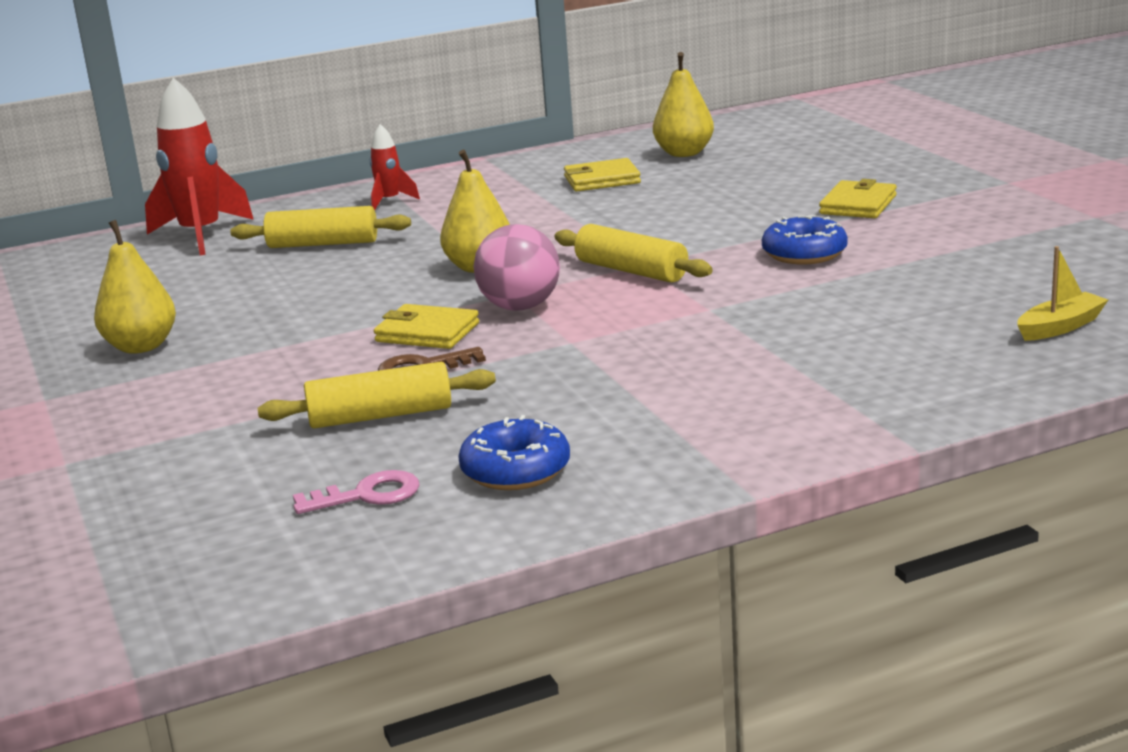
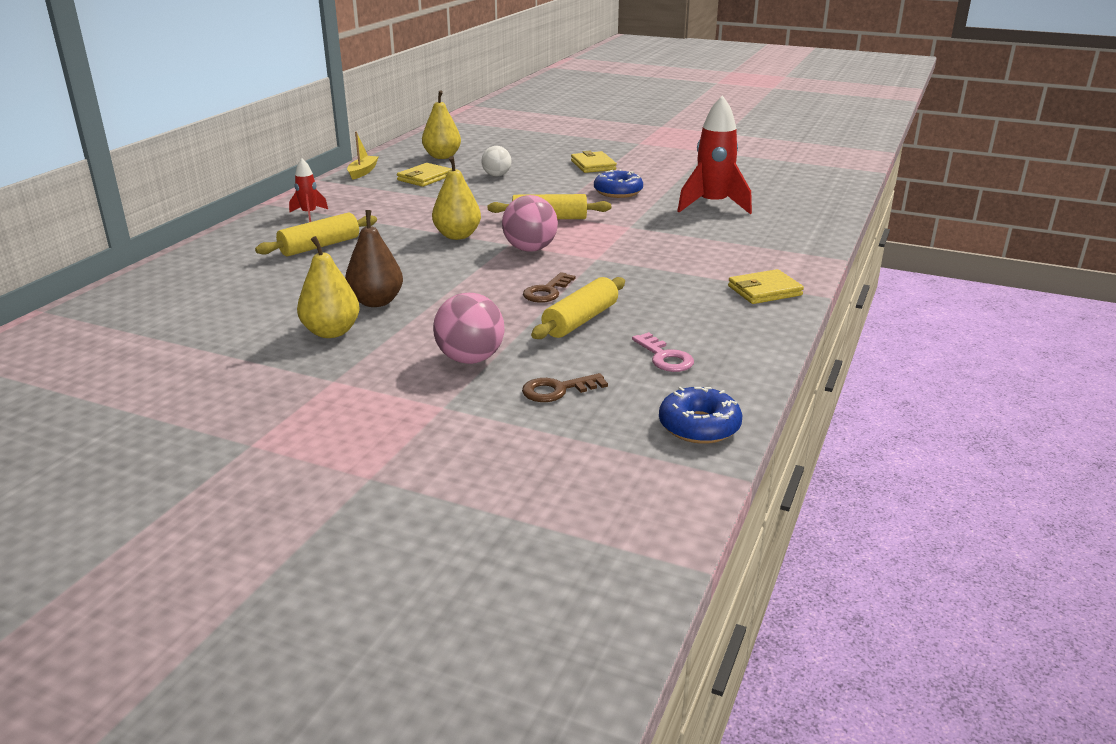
camera: 45 degrees left, 5 degrees up
red rocket [145,77,254,255] -> red rocket moved to [677,95,752,214]
pink key [293,470,420,514] -> pink key turned 120 degrees clockwise [632,332,694,372]
yellow wallet [374,304,479,349] -> yellow wallet moved to [728,269,804,304]
blue donut [458,415,570,490] -> blue donut moved to [659,387,742,444]
yellow boat [1017,246,1108,341] -> yellow boat moved to [347,132,378,180]
none -> brown pear [345,210,403,307]
none -> pink ball [433,293,505,364]
none -> white ball [481,146,511,177]
none -> brown key [522,373,608,402]

